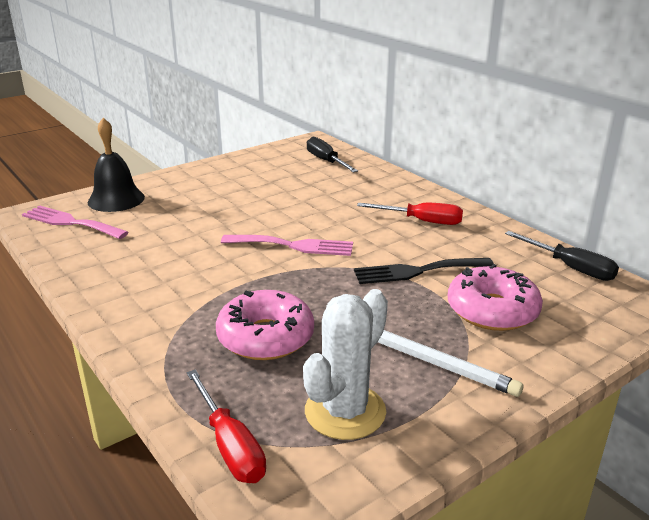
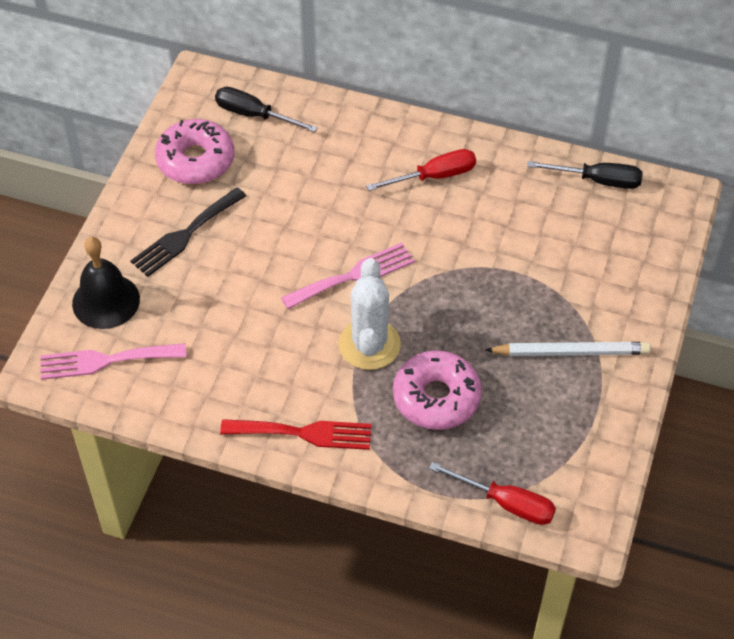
camera: 35 degrees left, 25 degrees up
white cactus [303,289,388,440] -> white cactus moved to [339,258,401,370]
black fork [354,258,494,284] -> black fork moved to [131,188,246,277]
pink donut [448,264,543,331] -> pink donut moved to [155,119,234,184]
none -> red fork [220,419,372,450]

